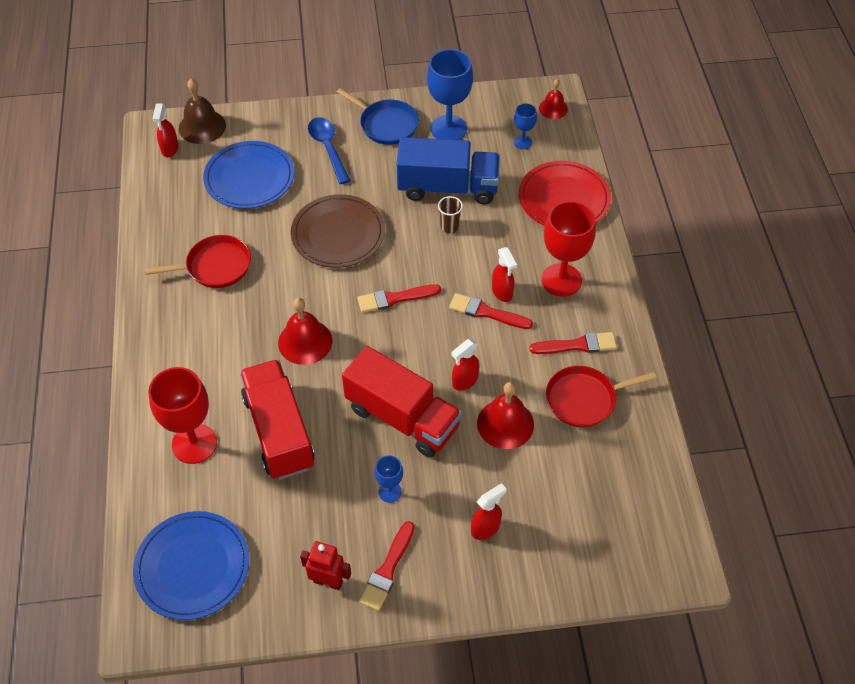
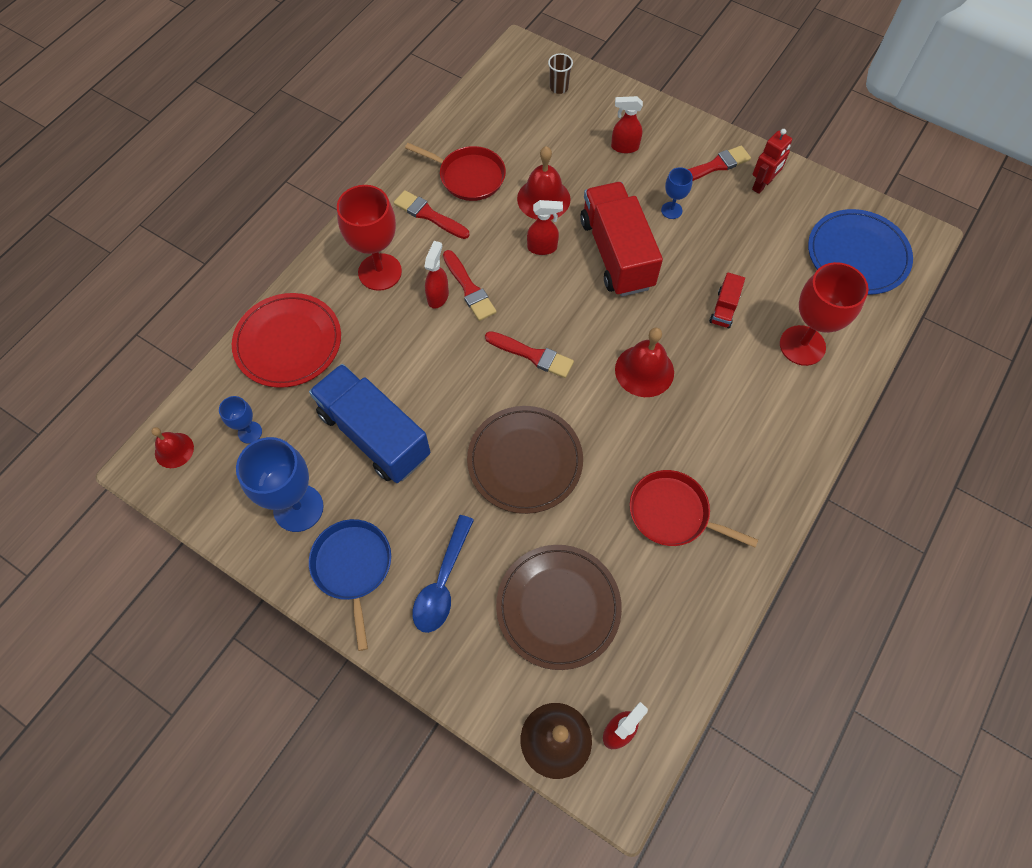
camera: 140 degrees left, 10 degrees up
blue plate [203,141,294,209] -> brown plate [496,545,622,670]
red truck [240,359,315,480] -> red truck [709,273,745,328], size x0.44
red robot [300,541,351,590] -> red robot turned 105 degrees counterclockwise [752,129,792,194]
brown cup [438,196,463,233] -> brown cup moved to [548,53,573,94]

